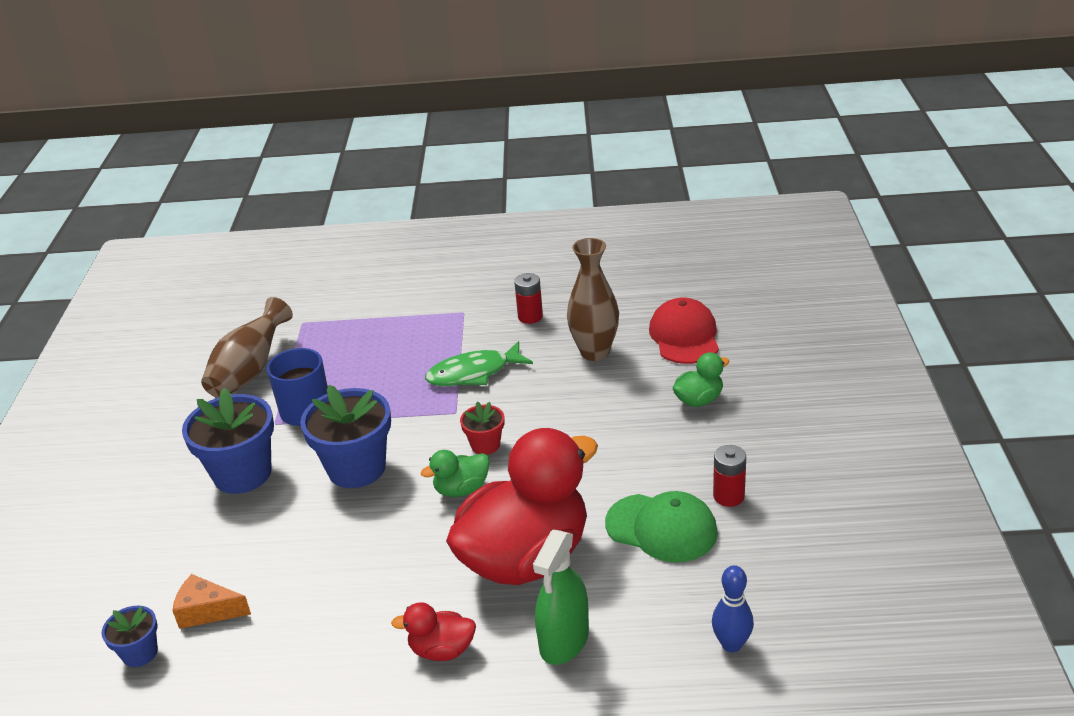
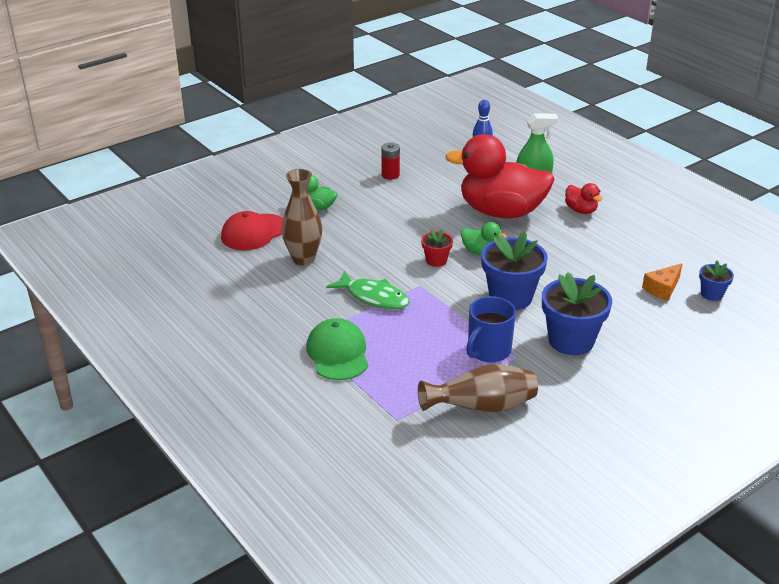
camera: 130 degrees left, 0 degrees up
orange cheese [172,574,251,629] -> orange cheese turned 75 degrees clockwise [642,263,683,301]
red battery [514,273,543,324] -> none
green cap [605,491,718,562] -> green cap moved to [306,318,368,380]

